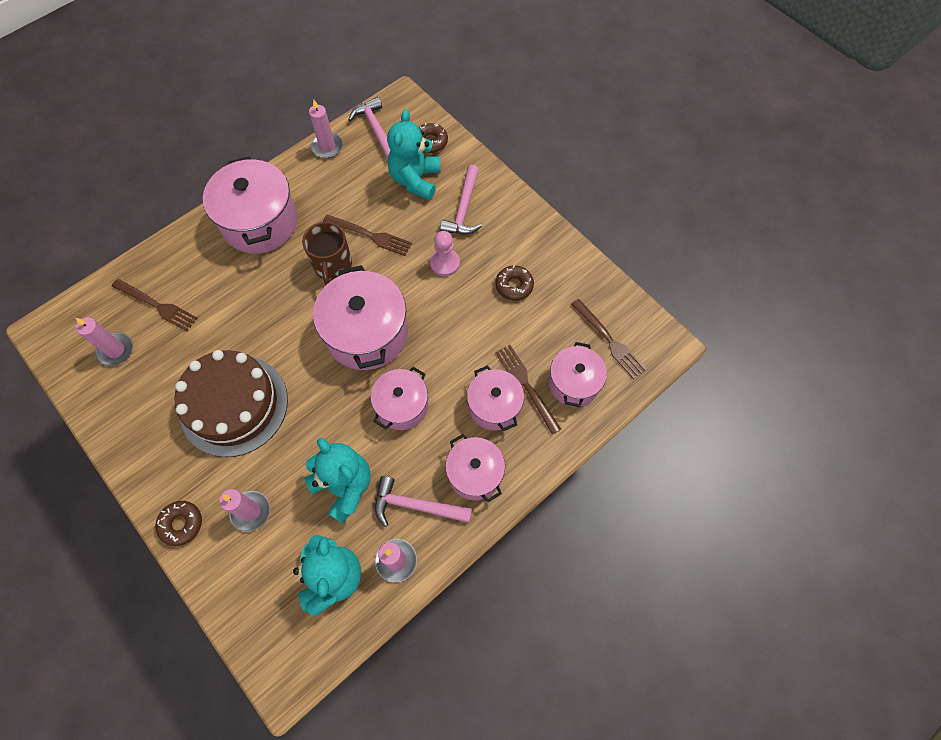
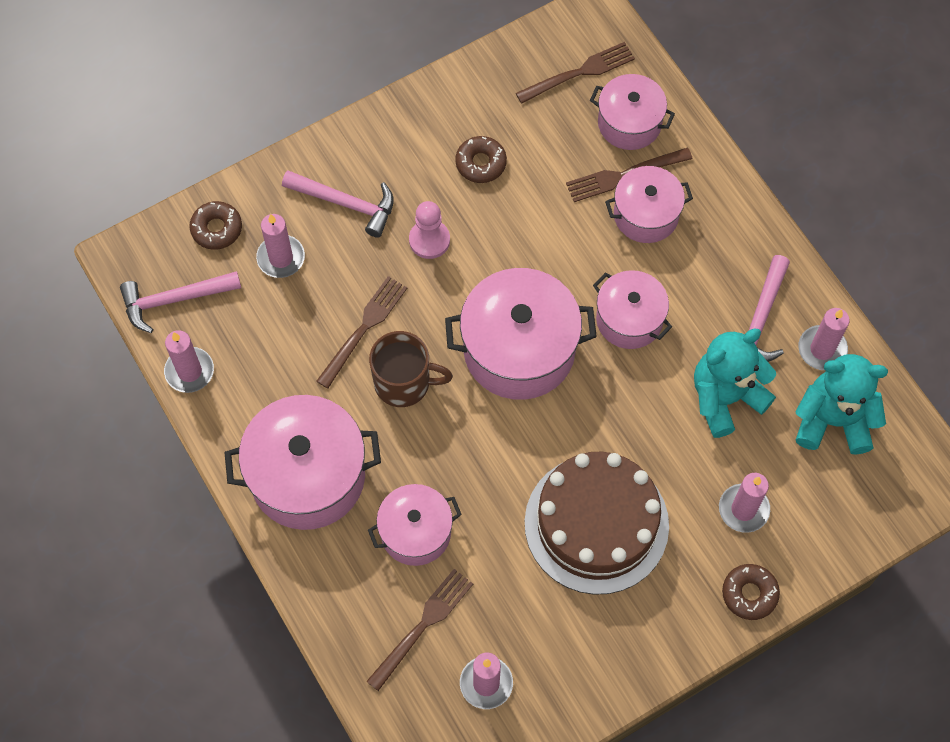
camera: 80 degrees left, 0 degrees up
turquoise teddy bear [387,109,441,200] -> pink candle [256,214,305,278]
pink pot [445,434,505,502] -> pink pot moved to [368,484,462,566]

